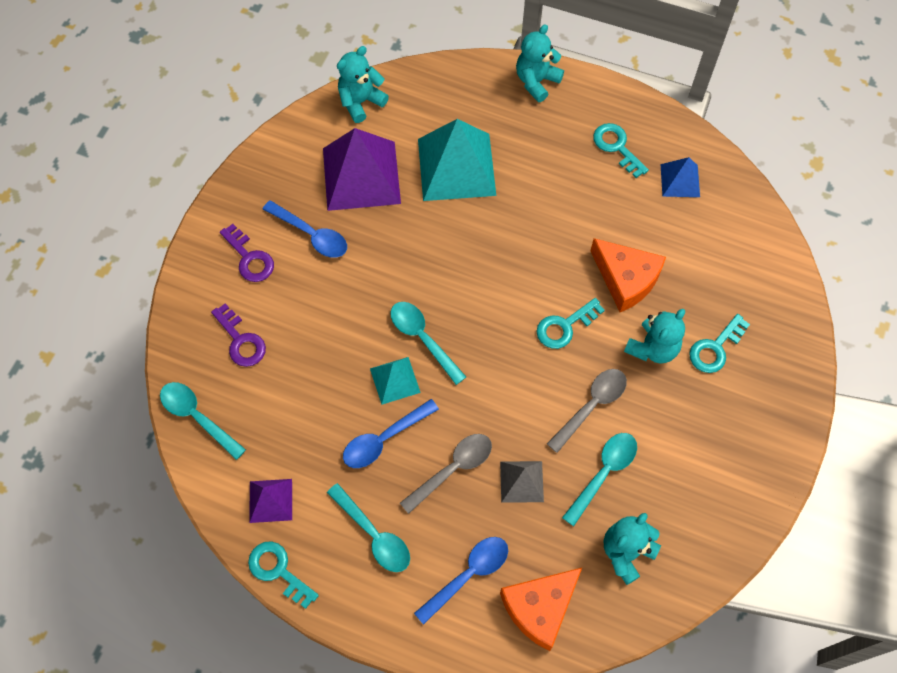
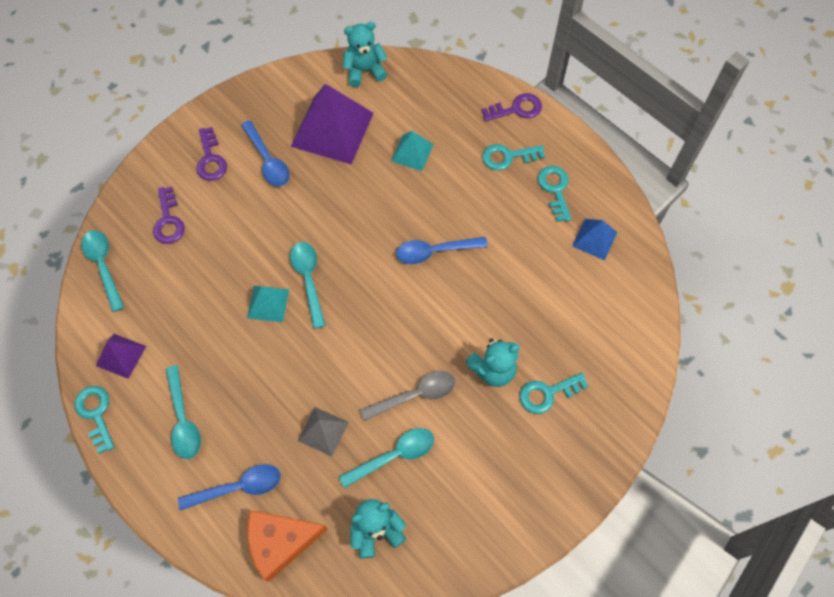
camera: 25 degrees right, 0 degrees up
blue spoon [343,399,439,468] -> blue spoon moved to [396,237,488,264]
grey spoon [400,434,492,514] -> none
turquoise pyramid [418,119,496,201] -> turquoise pyramid [391,131,434,171], size x0.51
turquoise teddy bear [516,24,564,102] -> purple key [482,93,542,121]
turquoise key [537,298,605,349] -> turquoise key moved to [482,144,545,171]
orange cheese [590,238,666,312] -> none

